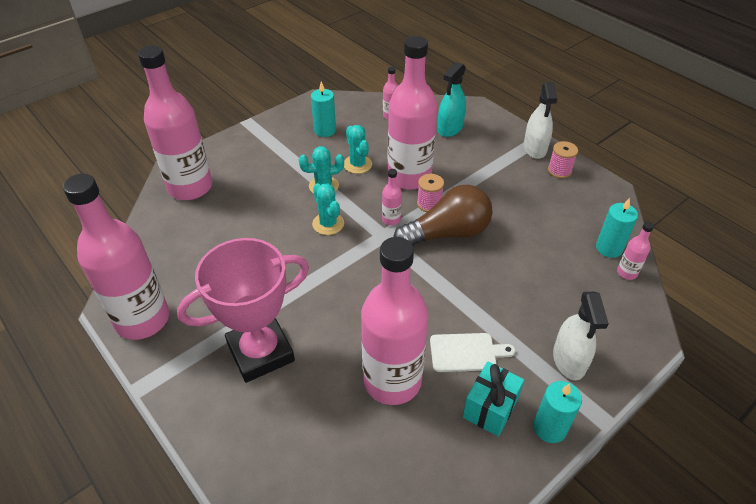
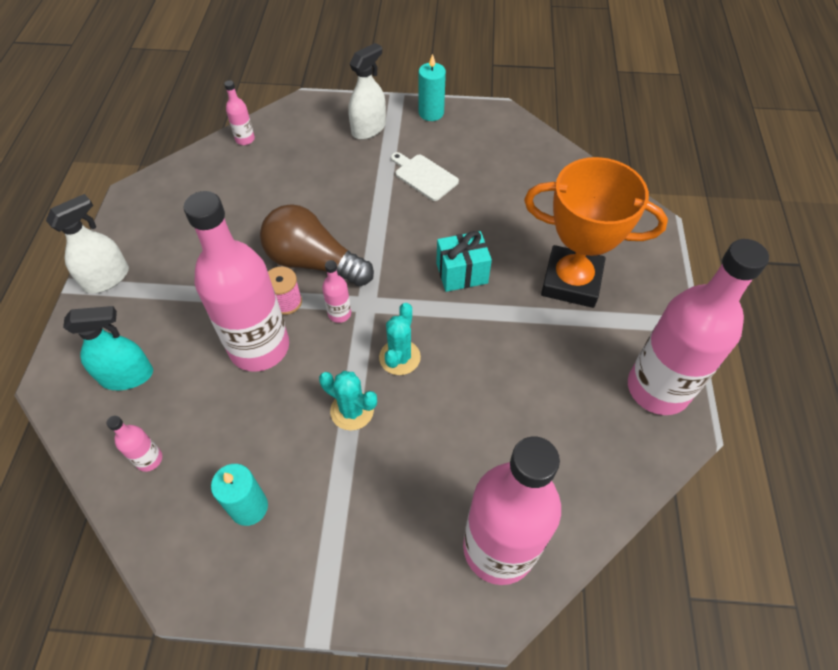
camera: 135 degrees left, 10 degrees up
pink trophy [177,238,309,383] -> orange trophy [524,157,668,308]
turquoise cactus [344,125,372,174] -> none
pink bottle [361,237,428,405] -> none
turquoise gift [463,361,524,437] -> turquoise gift moved to [436,231,492,292]
pink spool [548,141,578,179] -> none
turquoise candle [596,198,638,258] -> none

